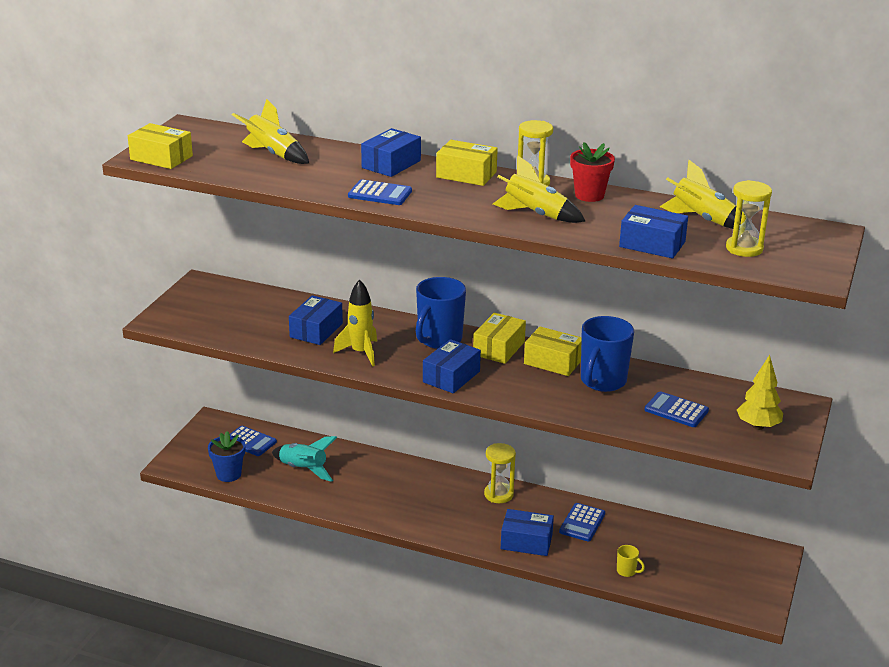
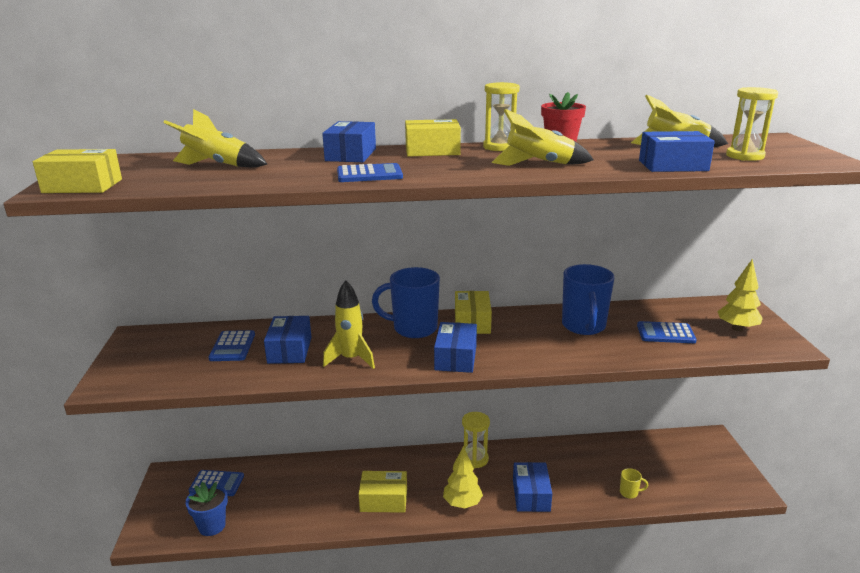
camera: 25 degrees left, 5 degrees down
turquoise rocket [272,436,337,482] -> none
blue mug [416,277,466,349] -> blue mug turned 90 degrees clockwise [372,267,440,338]
blue box [501,509,554,556] -> blue box turned 75 degrees counterclockwise [513,462,552,512]
yellow box [524,327,582,376] -> yellow box moved to [359,471,407,513]
blue calculator [559,503,605,542] -> blue calculator moved to [208,330,255,361]
none -> yellow tree [443,446,483,508]

